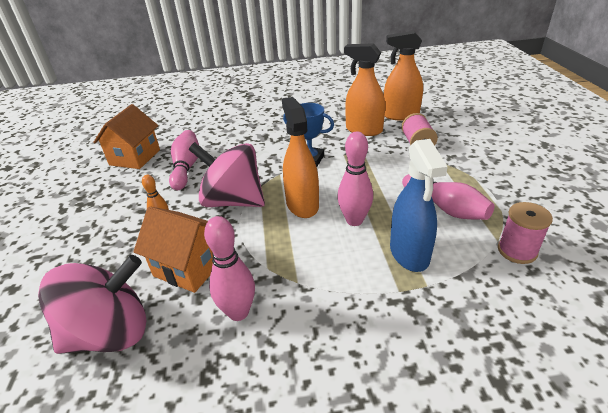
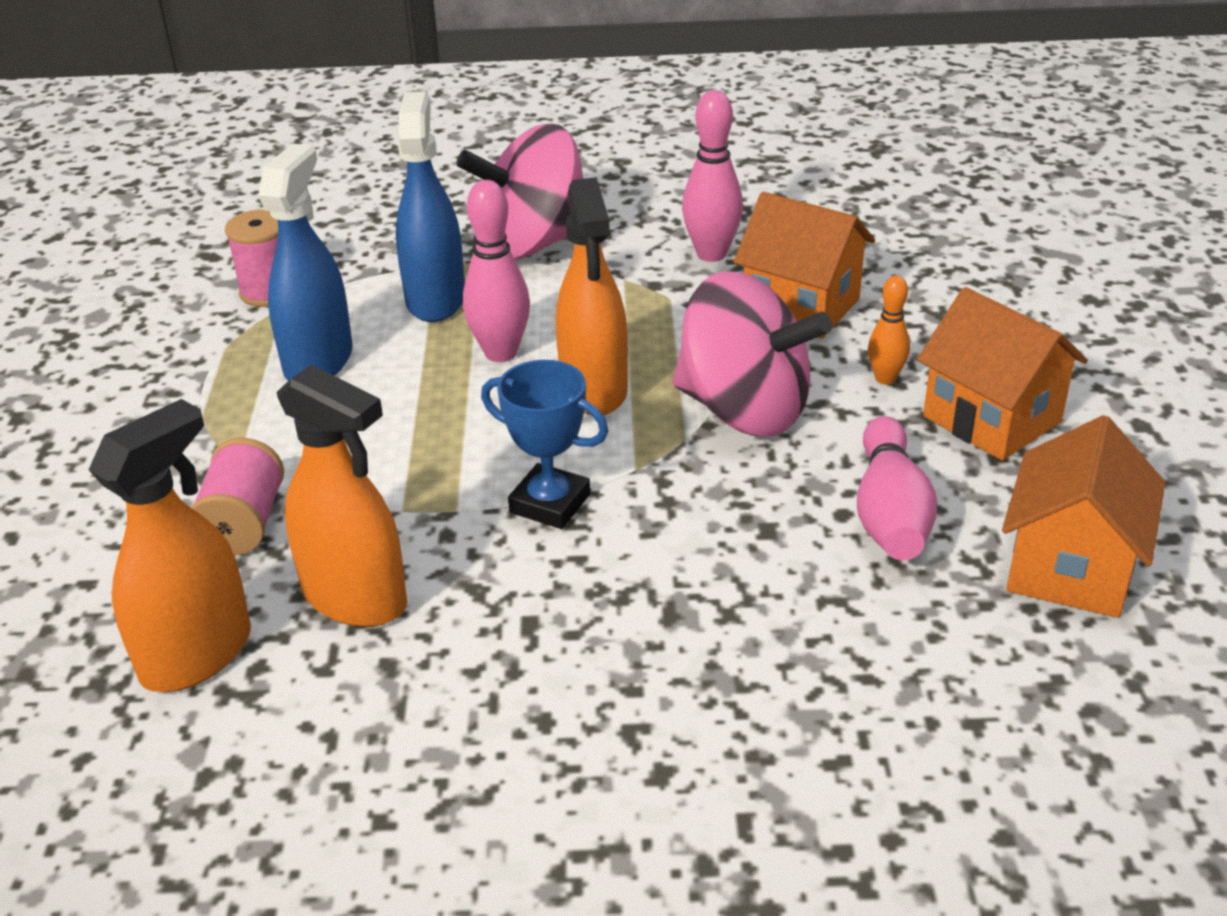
camera: 175 degrees left, 0 degrees up
pink spinning top [38,255,147,354] -> pink spinning top moved to [457,124,583,259]
orange spray bottle [384,31,423,120] -> orange spray bottle turned 60 degrees counterclockwise [89,399,251,692]
pink bowling pin [402,174,494,220] -> blue spray bottle [258,144,353,381]
none -> orange house [917,287,1088,461]

